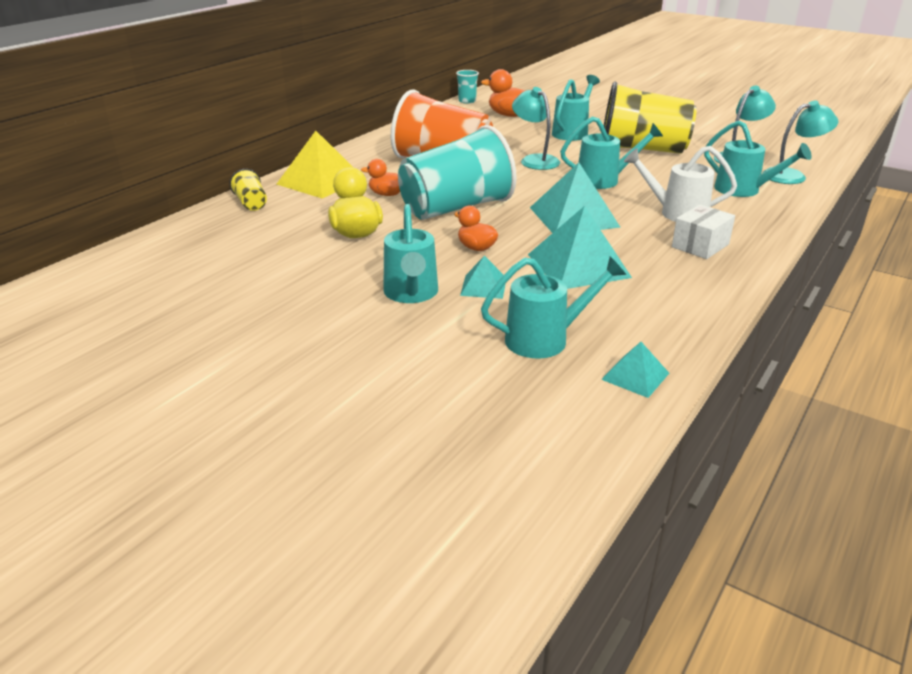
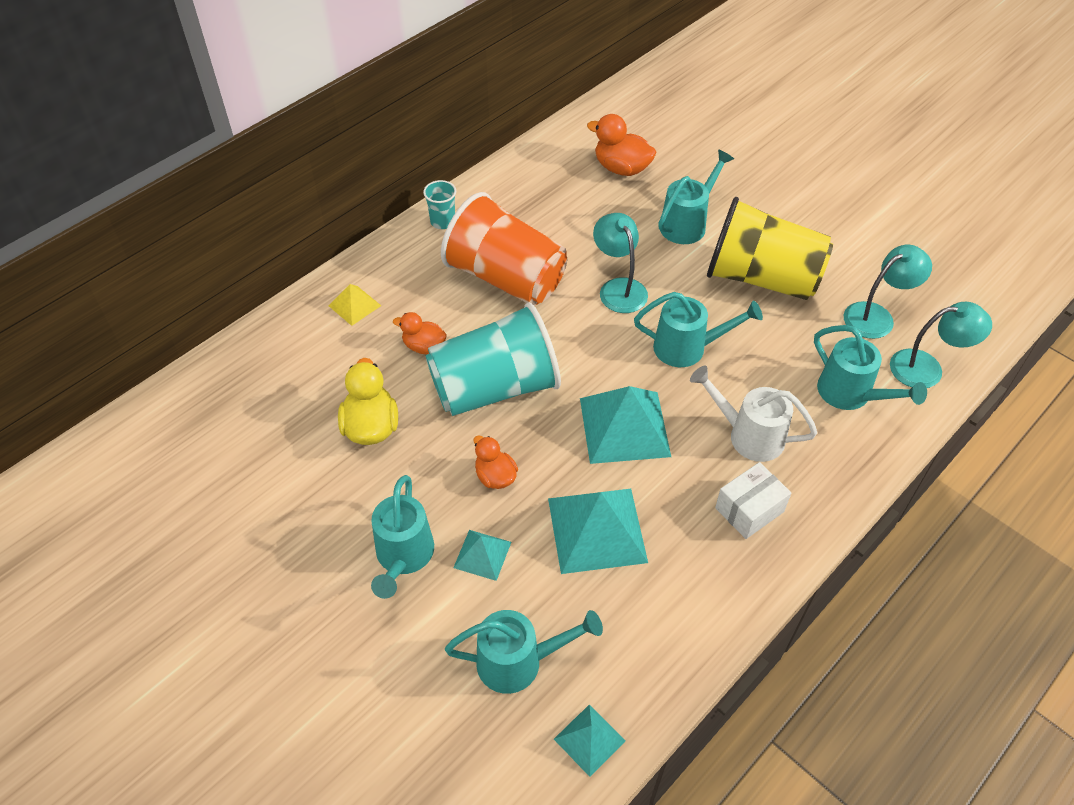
camera: 10 degrees right, 20 degrees up
yellow cup [229,169,267,211] -> none
yellow pyramid [277,131,354,198] -> yellow pyramid [328,284,381,326], size x0.52
turquoise cup [456,70,479,104] -> turquoise cup moved to [423,180,456,229]

